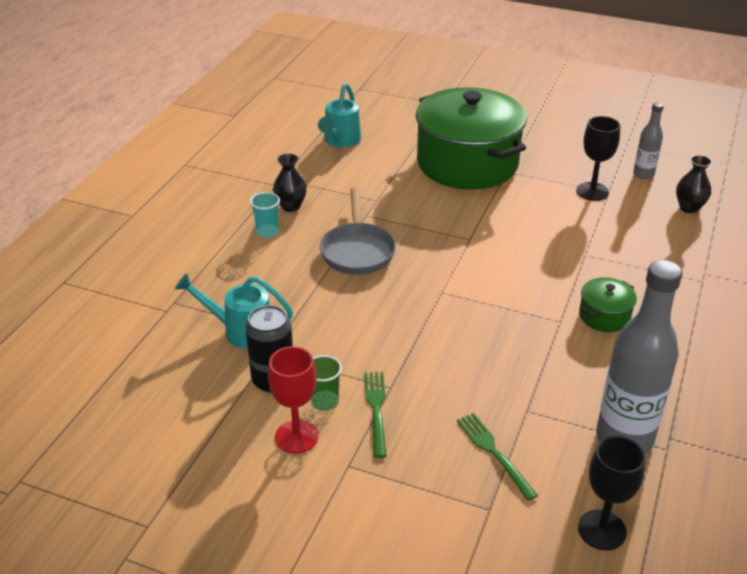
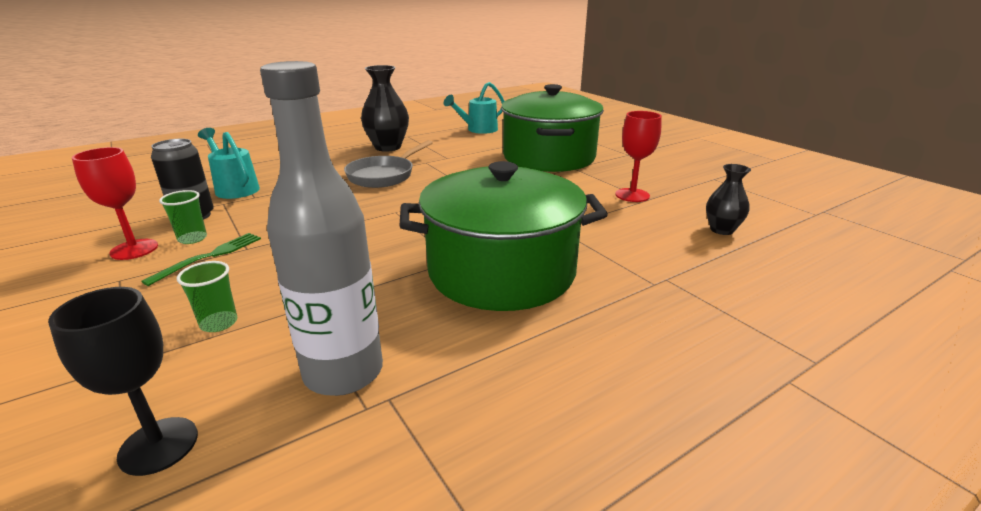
camera: 35 degrees right, 10 degrees down
turquoise cup [250,192,280,238] -> none
black vase [273,153,307,212] -> black vase [361,65,409,152], size x1.70
green fork [457,413,538,501] -> green cup [177,261,237,332]
black goblet [576,116,620,201] -> red goblet [615,111,662,202]
green pot [579,277,637,332] -> green pot [399,161,608,311], size x2.44
grey bottle [633,102,664,179] -> none

